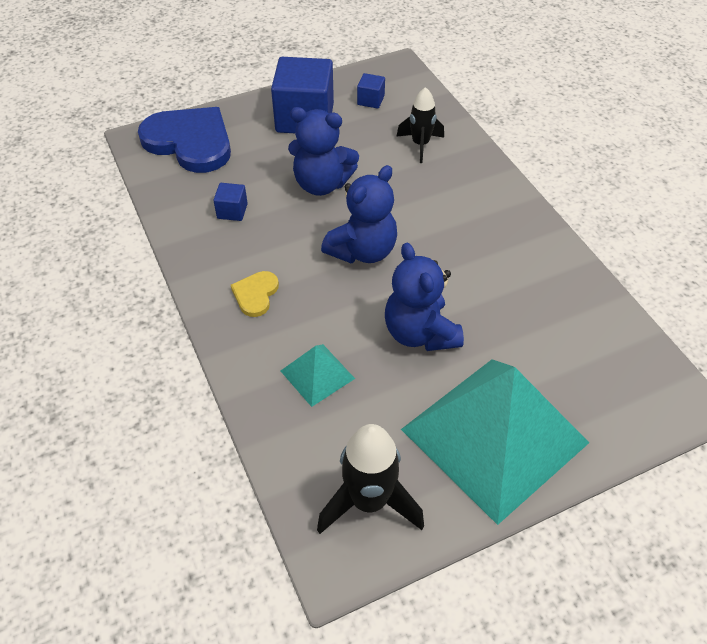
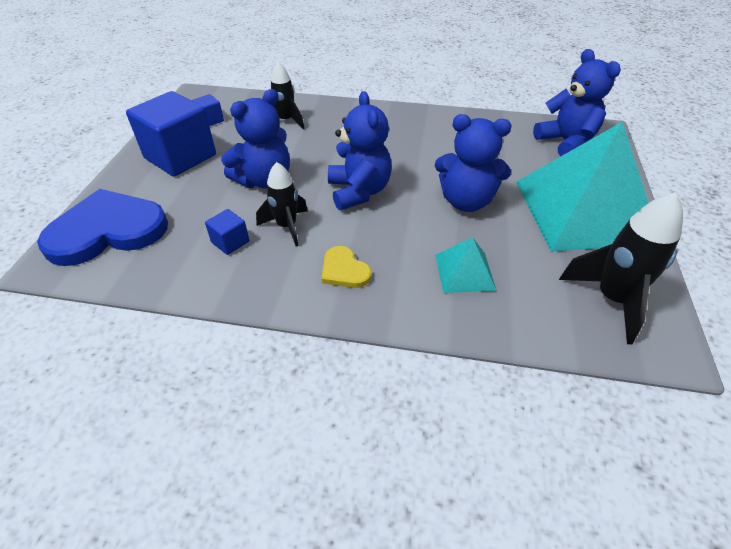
camera: 55 degrees left, 5 degrees down
none -> black rocket [256,162,308,246]
none -> blue teddy bear [533,49,621,156]

